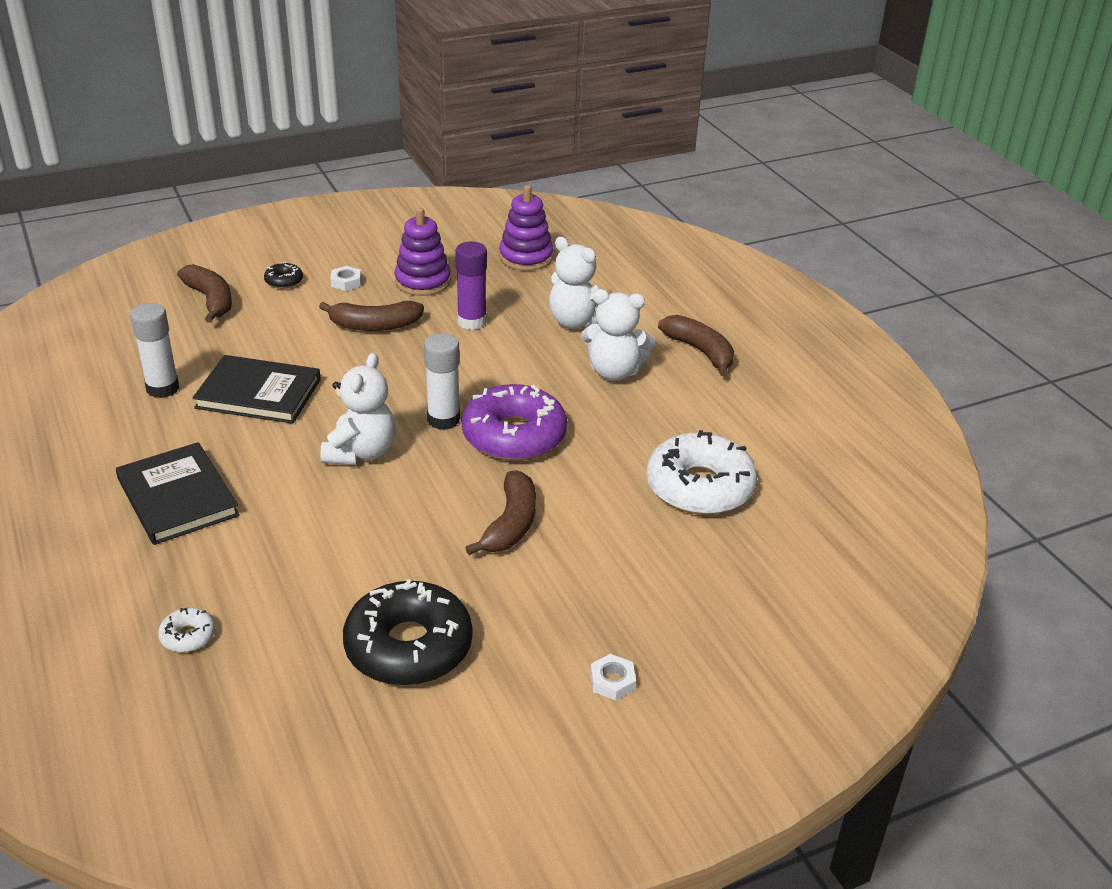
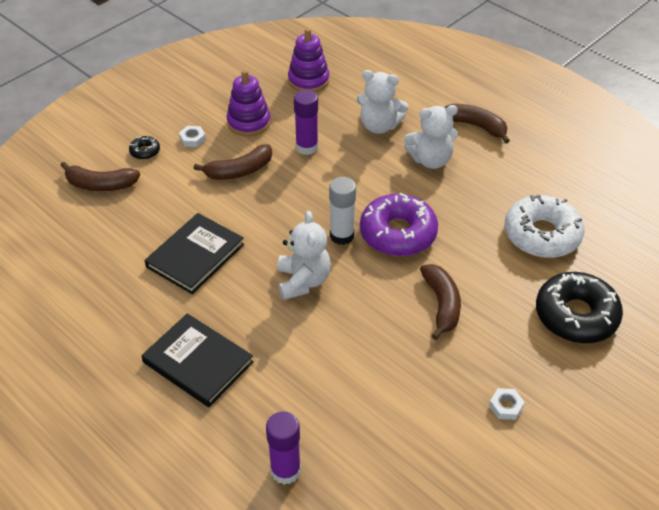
camera: 20 degrees left, 10 degrees up
white glue stick [130,303,179,398] -> none
white donut [158,608,215,652] -> purple glue stick [266,411,301,485]
brown banana [177,264,232,323] -> brown banana turned 150 degrees clockwise [60,162,140,191]
black book [193,355,321,424] -> black book turned 45 degrees counterclockwise [145,213,244,294]
black donut [343,579,473,686] -> black donut moved to [536,272,623,343]
white nut [590,654,636,701] -> white nut moved to [489,388,525,420]

